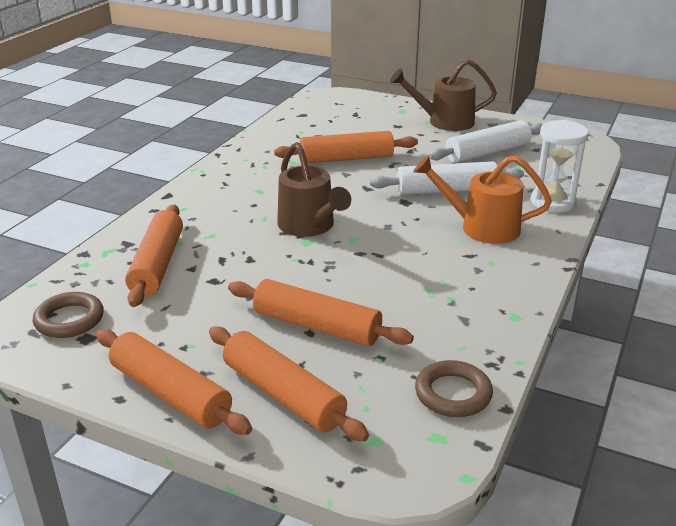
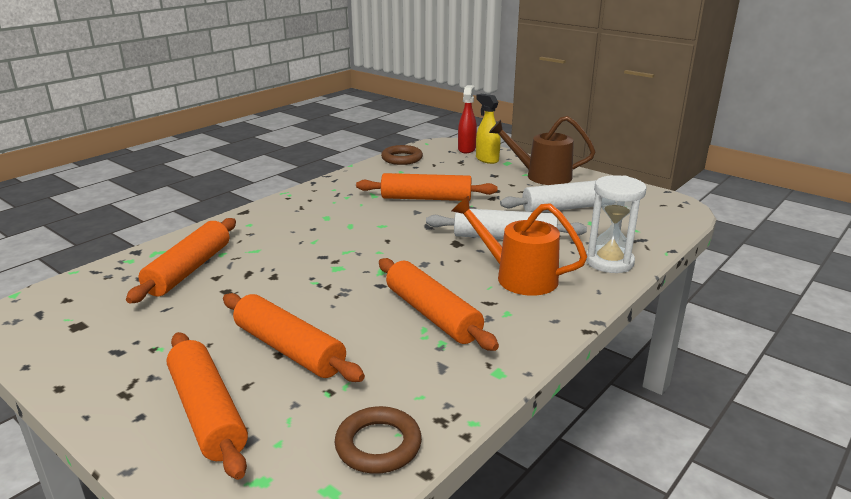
camera: 15 degrees right, 5 degrees down
brown ring [33,292,104,338] -> brown ring moved to [381,145,423,165]
orange rolling pin [96,329,252,435] -> orange rolling pin moved to [379,258,499,351]
brown watering can [277,142,351,237] -> none
none -> red spray bottle [458,85,477,153]
none -> yellow spray bottle [476,94,501,164]

